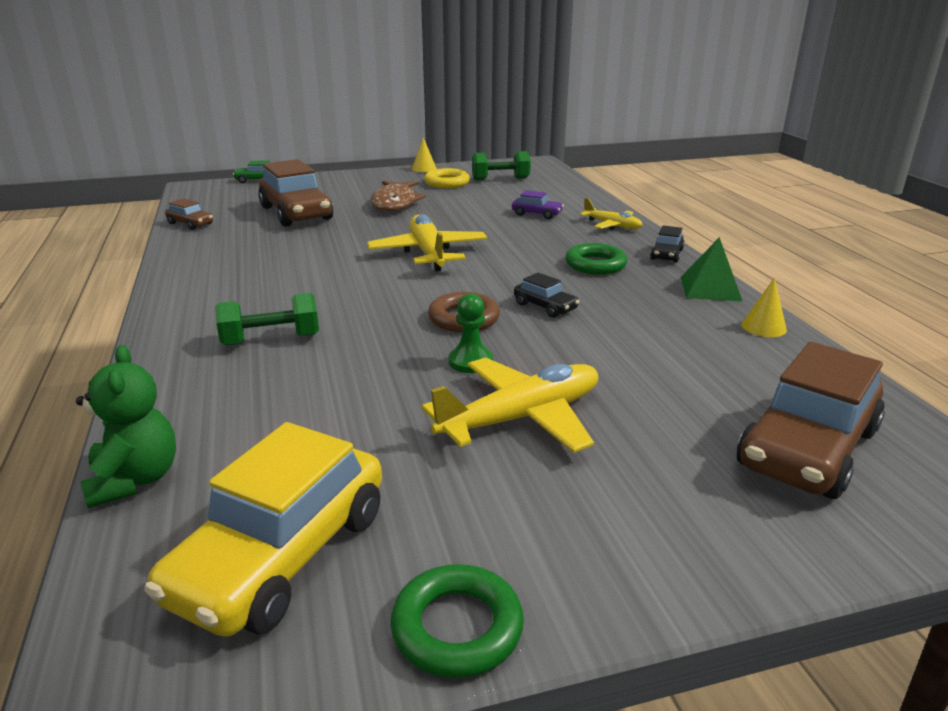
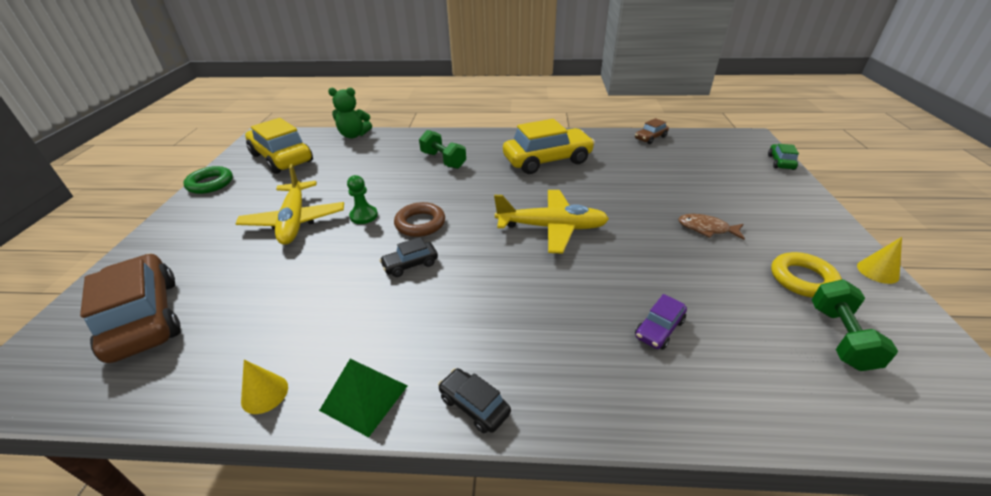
camera: 110 degrees right, 10 degrees up
green dumbbell [215,293,319,346] -> green dumbbell turned 45 degrees counterclockwise [419,130,466,169]
brown car [258,159,333,227] -> none
brown fish [371,181,426,211] -> brown fish [678,214,745,239], size x0.61
green ring [565,243,627,275] -> none
yellow plane [580,198,642,230] -> none
none -> yellow car [503,119,595,174]

